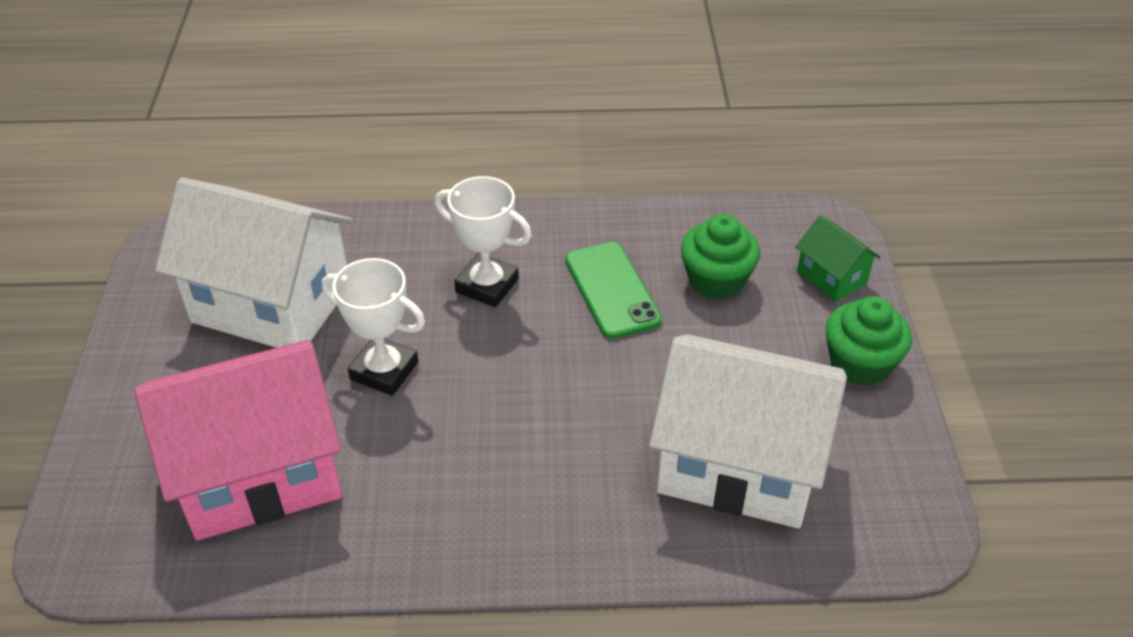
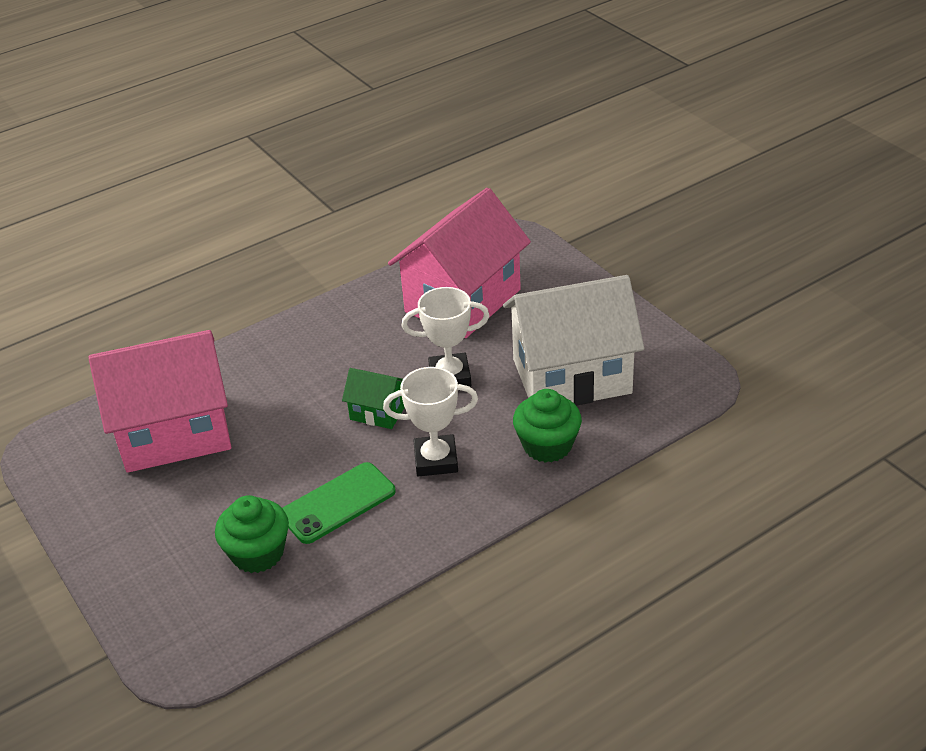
camera: 150 degrees right, 5 degrees down
green phone [565,242,662,339] -> green phone turned 75 degrees counterclockwise [282,462,396,544]
white house [649,334,847,528] -> pink house [88,330,231,473]
green house [795,215,881,302] -> green house moved to [342,368,405,429]
green cupcake [826,296,912,386] -> green cupcake moved to [513,389,582,463]

